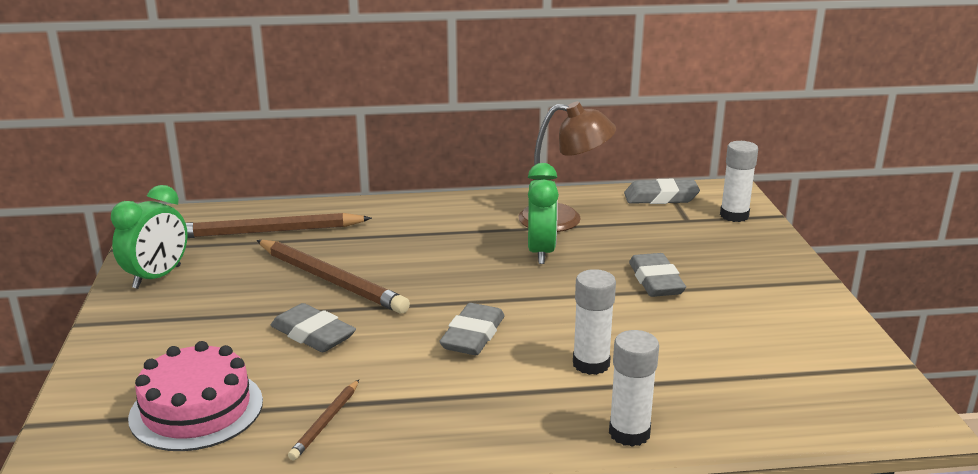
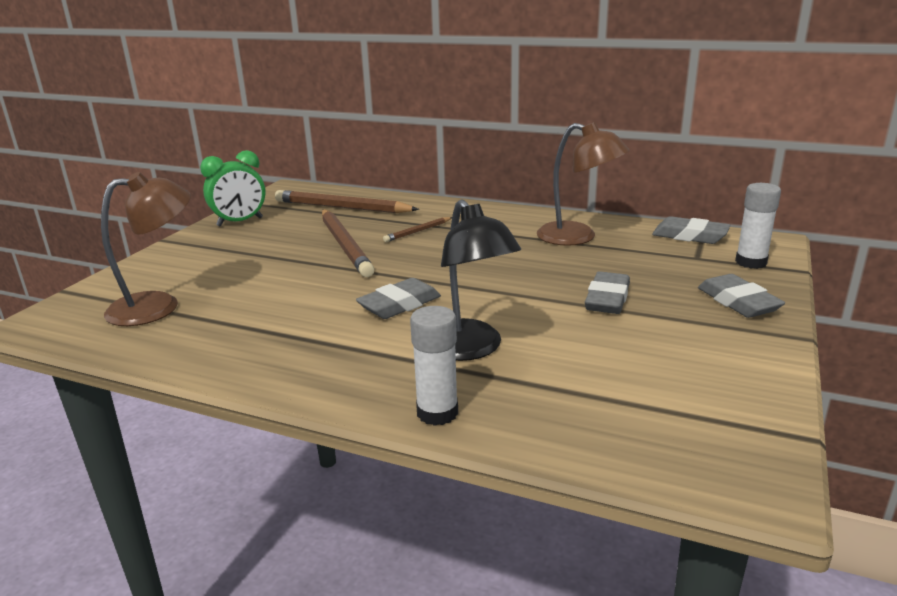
camera: 30 degrees right, 0 degrees up
pink cake [128,341,263,451] -> brown lamp [101,172,191,326]
grey eraser [271,303,356,352] -> grey eraser moved to [698,274,785,318]
brown pencil [288,380,359,460] -> brown pencil moved to [383,217,452,242]
green clock [528,163,559,264] -> none
white glue stick [573,269,616,375] -> black lamp [441,199,521,361]

